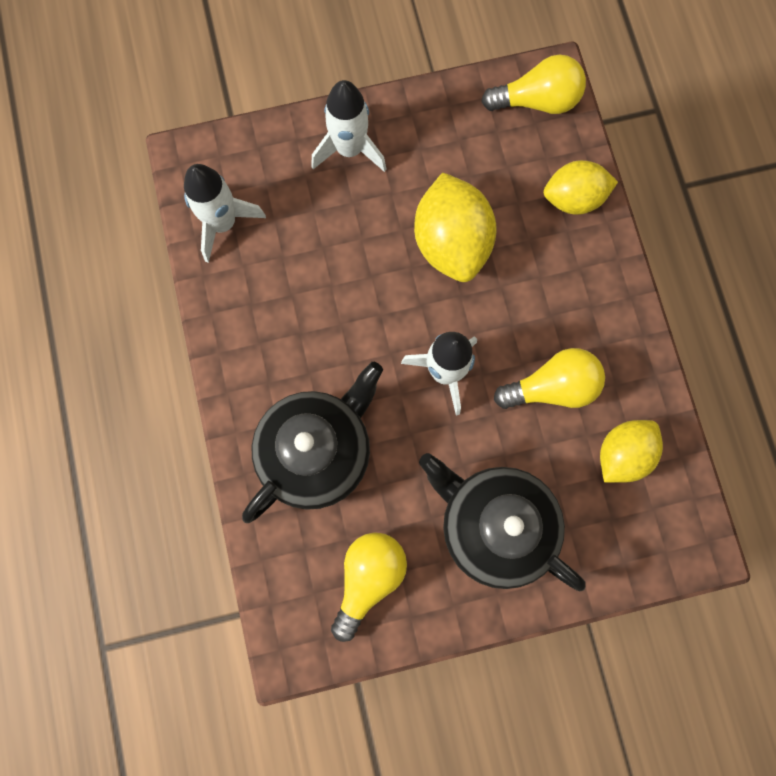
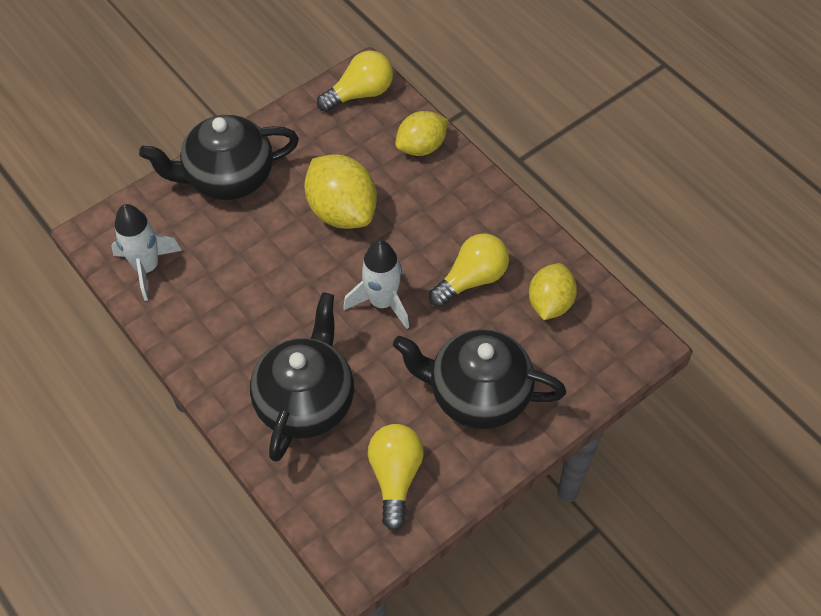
camera: 25 degrees left, 20 degrees down
white rocket [311,80,386,172] -> black teapot [139,115,299,200]

